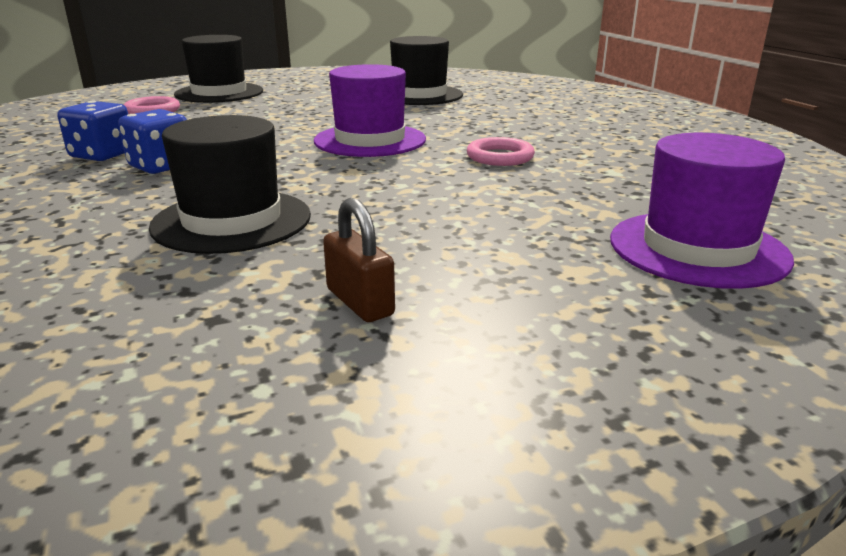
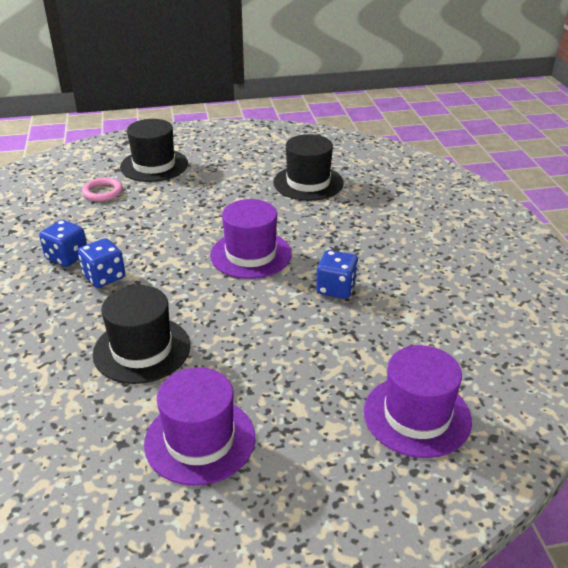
camera: 10 degrees right, 10 degrees up
brown padlock [323,198,395,322] -> purple hat [144,367,255,486]
pink ring [467,137,535,166] -> blue dice [316,250,358,299]

